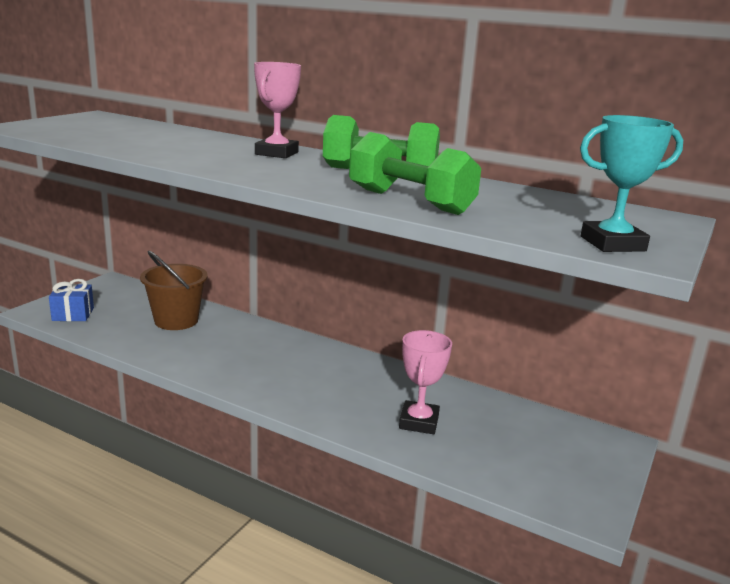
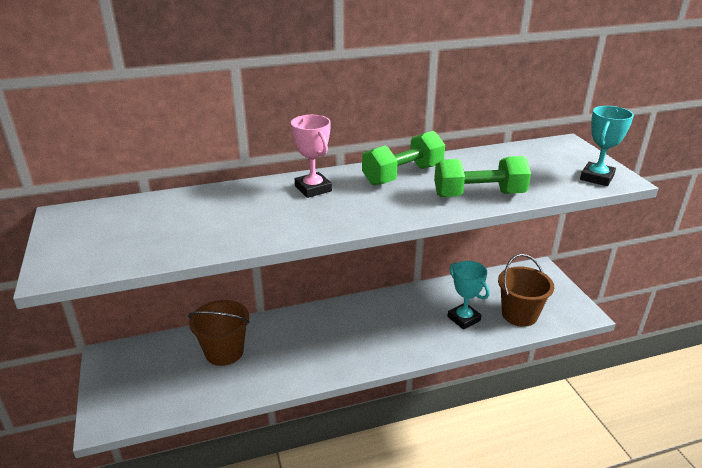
camera: 45 degrees left, 10 degrees up
blue gift [49,279,94,321] -> none
pink trophy [399,330,452,434] -> turquoise trophy [447,261,490,330]
none -> brown bucket [498,254,554,327]

